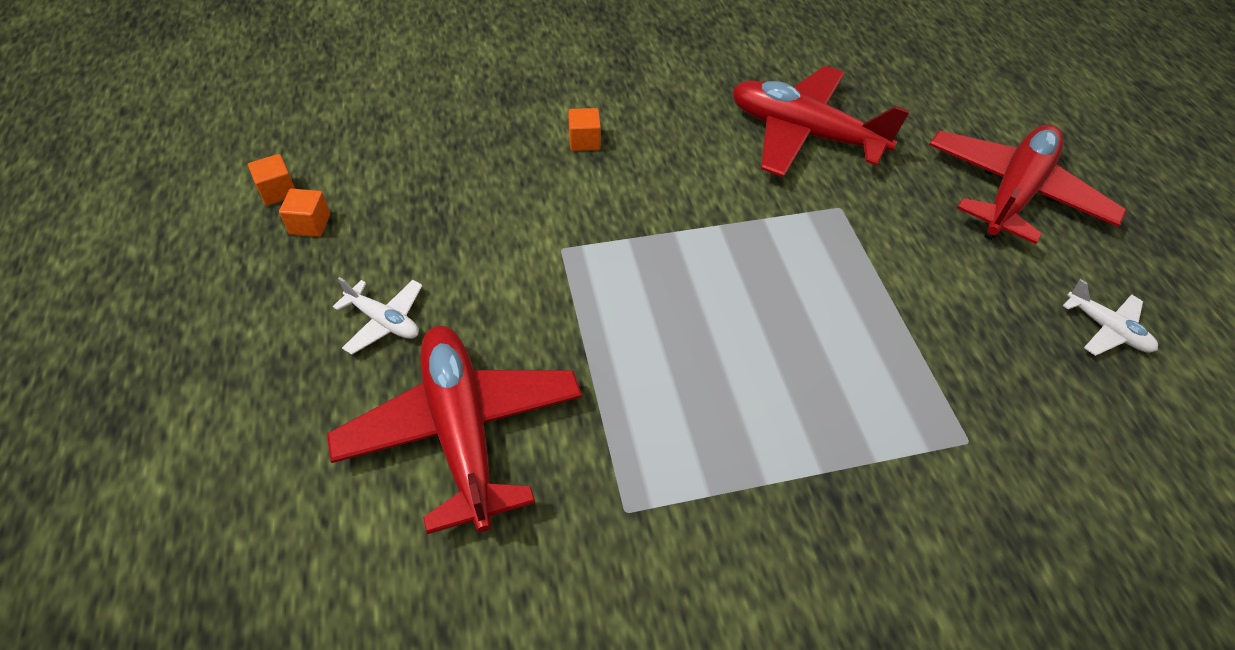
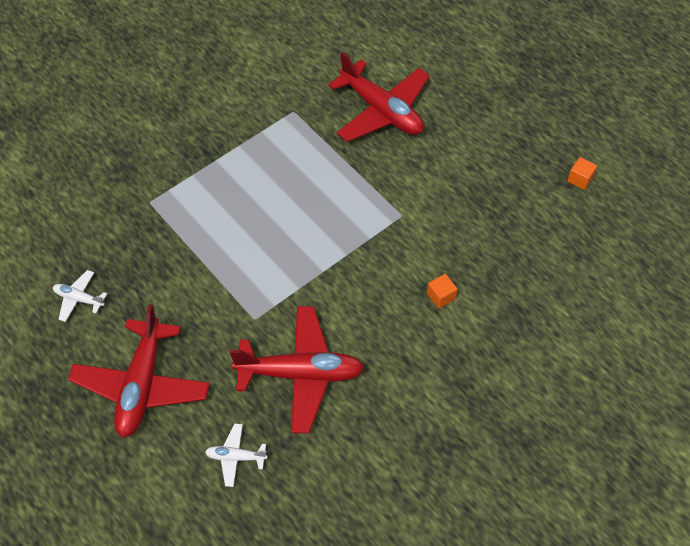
camera: 155 degrees right, 5 degrees up
orange cube [279,189,330,237] -> none
white plane [333,277,423,355] -> white plane moved to [205,424,267,487]

